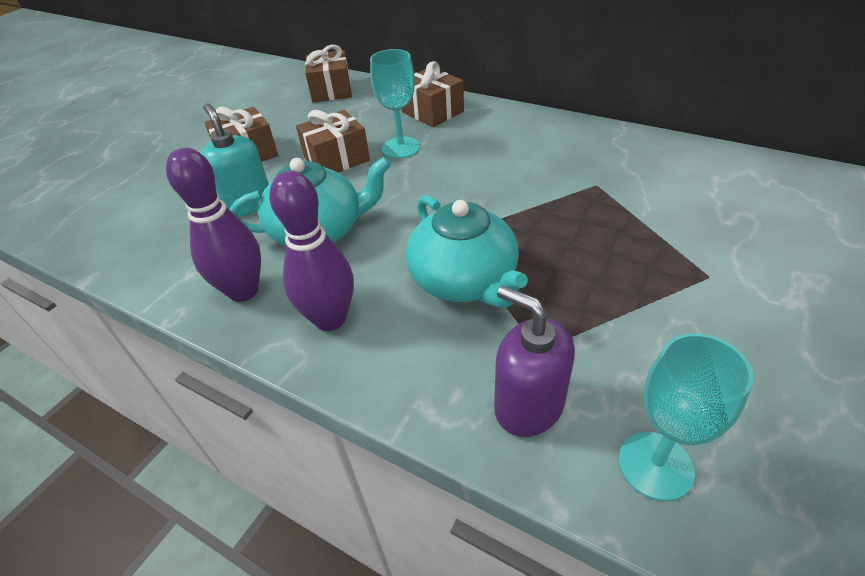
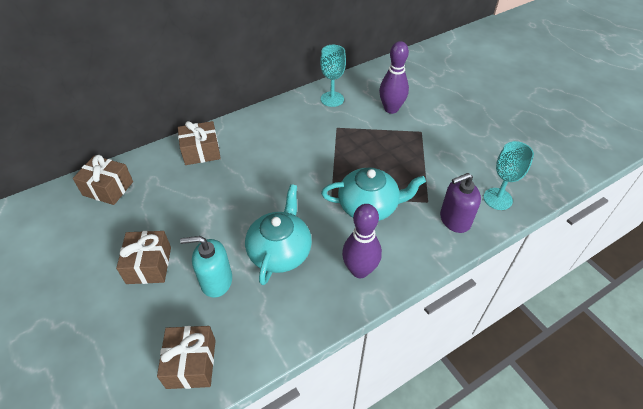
camera: 65 degrees left, 5 degrees up
purple bowling pin [166,148,261,302] -> purple bowling pin moved to [379,41,409,114]
brown gift [296,110,370,172] -> brown gift moved to [157,326,216,389]
turquoise goblet [370,49,420,159] -> turquoise goblet moved to [320,45,346,107]

